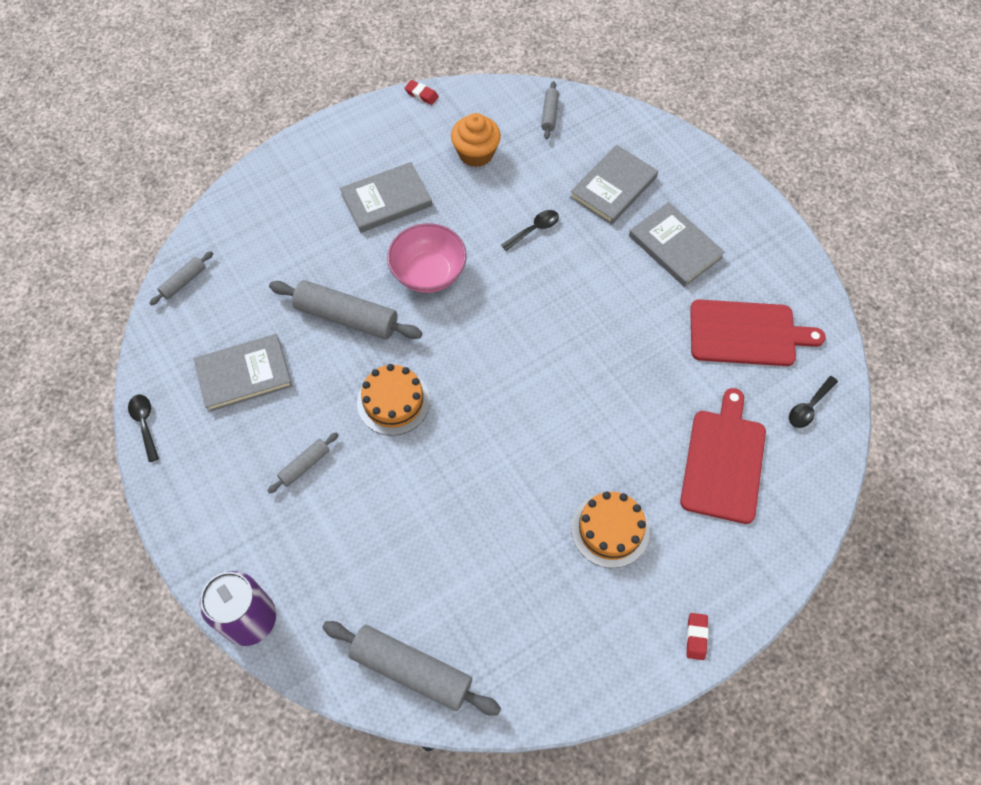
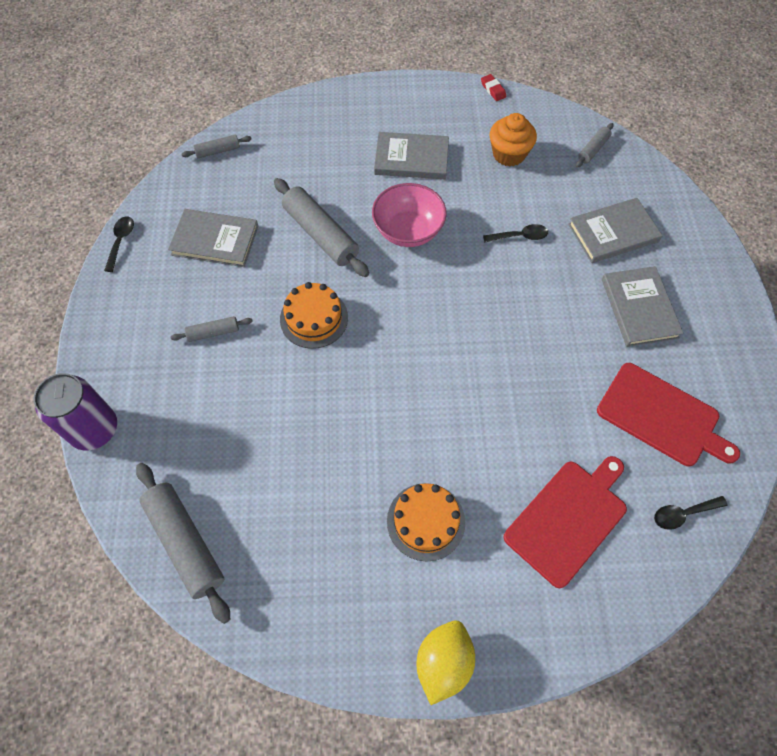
camera: 30 degrees right, 0 degrees up
red eraser [686,613,708,660] -> yellow lemon [417,620,475,705]

